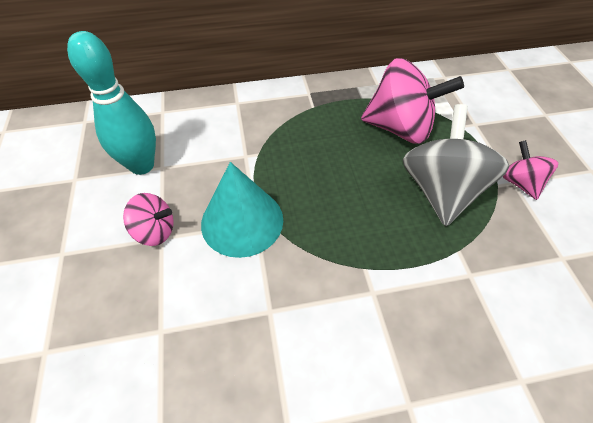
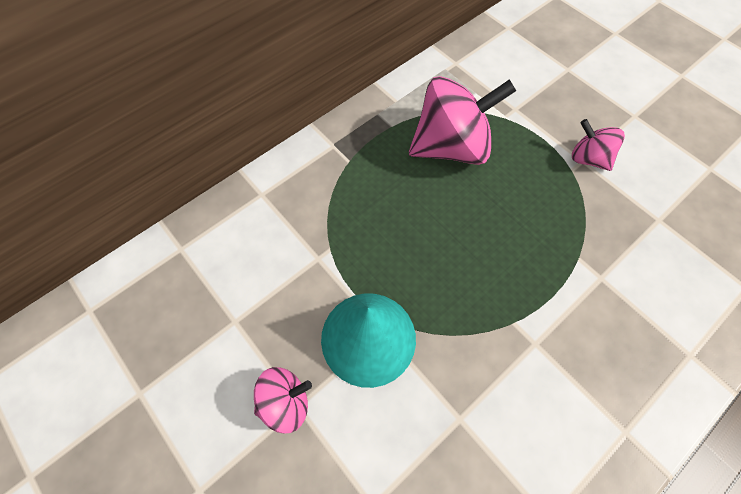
camera: 30 degrees left, 10 degrees up
turquoise bowling pin [67,31,156,175] -> none
grey spinning top [403,104,510,226] -> none

